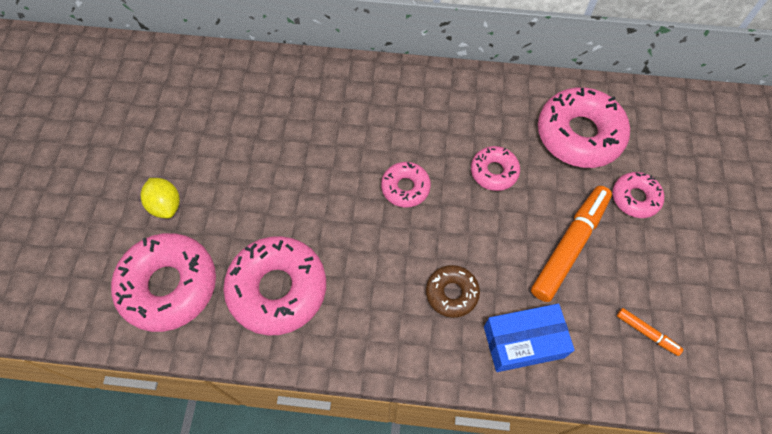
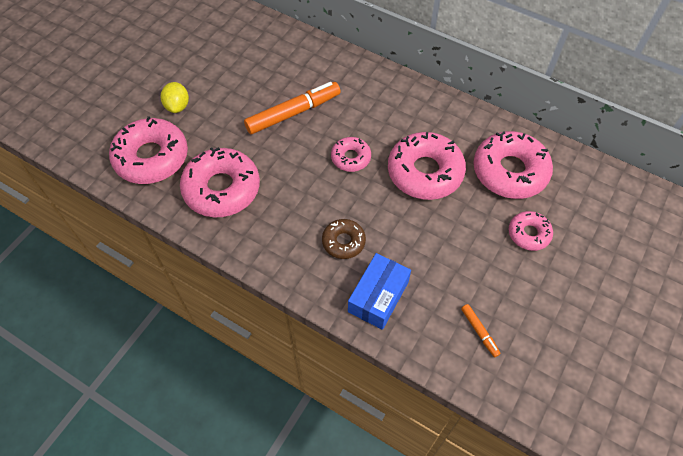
camera: 25 degrees right, 5 degrees down
pink donut [471,146,520,191] -> pink donut [388,132,466,200], size x1.88
blue box [484,304,575,372] -> blue box turned 75 degrees counterclockwise [348,253,411,330]
orange marker [531,186,612,302] -> orange marker moved to [244,82,341,134]

